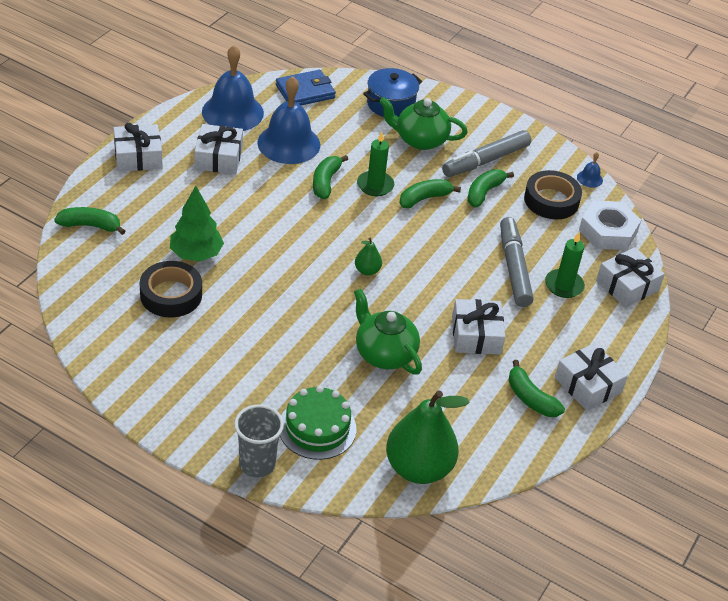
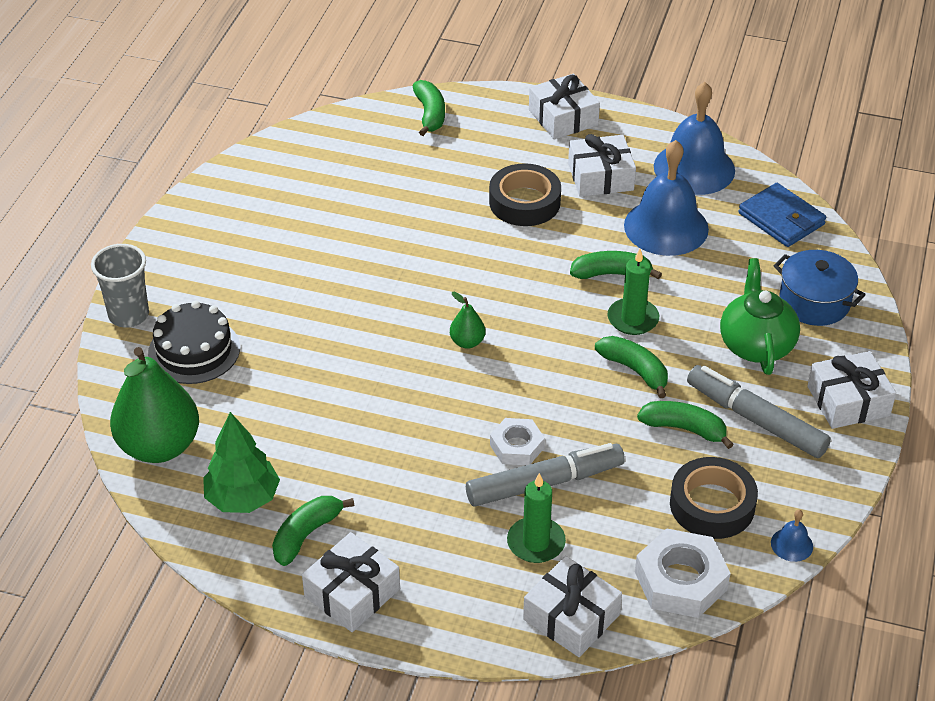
camera: 80 degrees right, 0 degrees up
black tape [140,261,202,318] -> black tape moved to [489,163,561,226]
green tree [170,186,224,261] -> green tree moved to [203,412,280,513]
green cake [280,386,356,460] -> black cake [148,301,240,384]
green teapot [354,288,422,374] -> none
white gift [452,299,505,354] -> white gift moved to [808,351,896,429]
none -> white nut [490,418,545,465]

